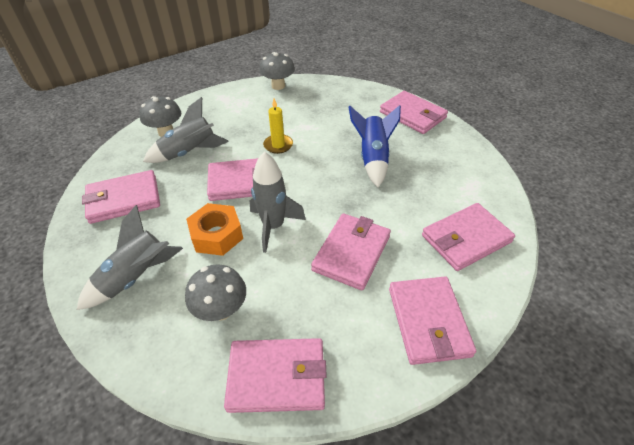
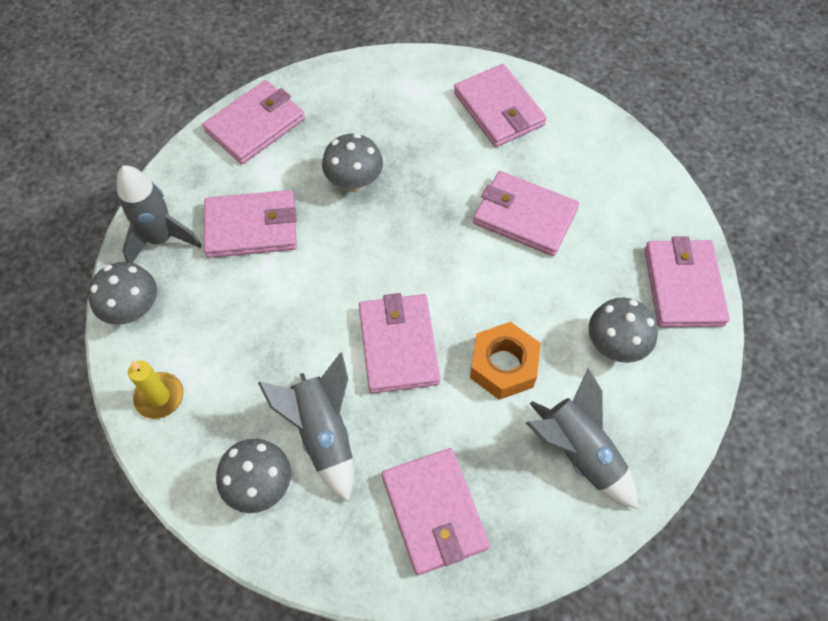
camera: 90 degrees left, 15 degrees up
grey rocket [250,151,306,253] -> grey rocket moved to [117,165,202,263]
yellow candle [263,99,293,154] -> yellow candle moved to [128,361,183,419]
blue rocket [349,105,401,187] -> grey mushroom [322,133,383,192]
pink wallet [389,277,476,365] -> pink wallet moved to [204,190,297,258]

